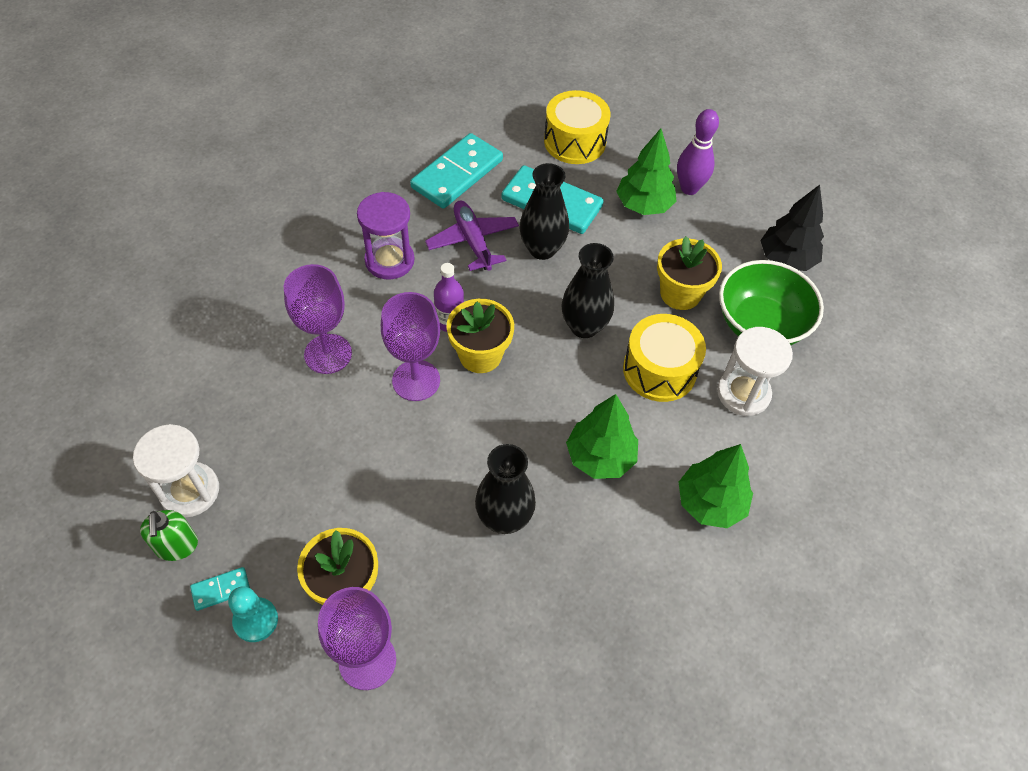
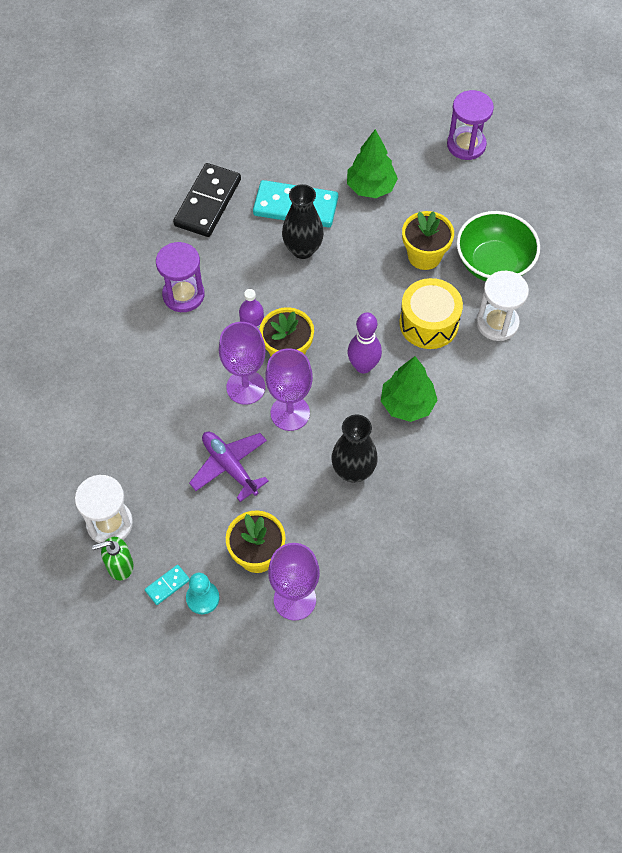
camera: 15 degrees left, 5 degrees up
green soap dispenser [140,510,198,561] -> green soap dispenser turned 105 degrees clockwise [92,537,133,580]
purple goblet [284,264,352,374] -> purple goblet moved to [265,348,313,431]
turquoise domino [410,133,503,209] -> black domino [173,163,241,237]
purple plane [425,201,519,271] -> purple plane moved to [189,432,269,502]
yellow drum [544,90,610,164] -> none
black vase [562,243,614,338] -> none
purple bowling pin [677,109,719,195] -> purple bowling pin moved to [348,313,382,373]
green tree [679,444,753,528] -> none
black tree [760,185,824,271] -> none
none -> purple hourglass [447,90,494,160]

